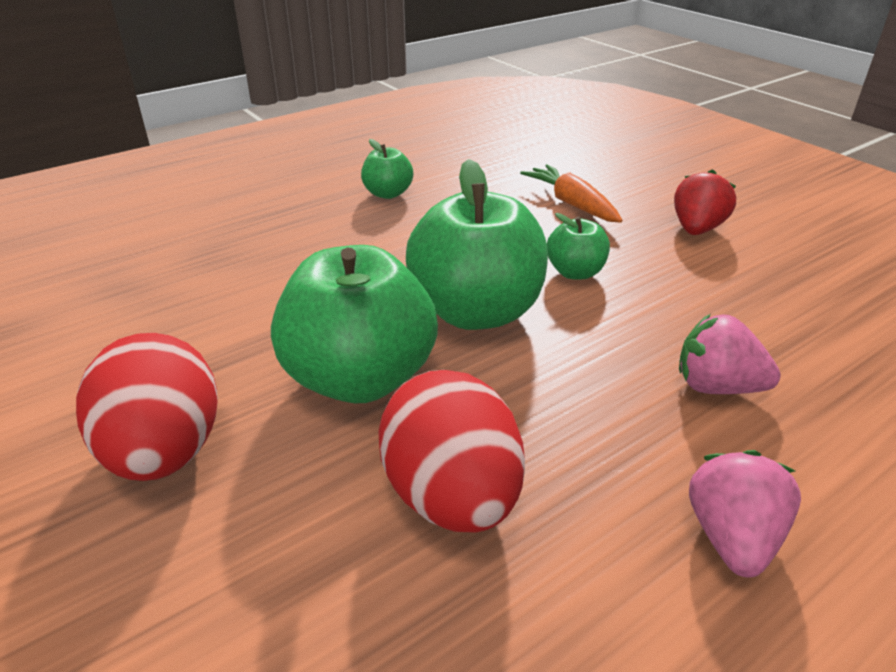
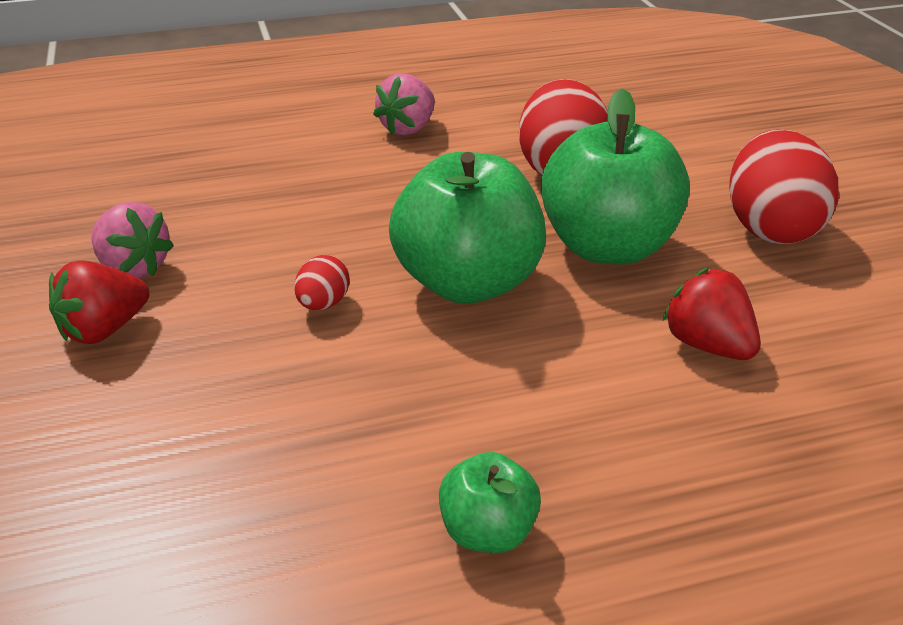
camera: 160 degrees left, 0 degrees up
orange carrot [520,164,623,223] -> none
green apple [547,213,610,280] -> red egg [294,255,350,310]
pink strawberry [679,314,781,394] -> pink strawberry moved to [92,202,174,278]
none -> red strawberry [663,268,761,360]

